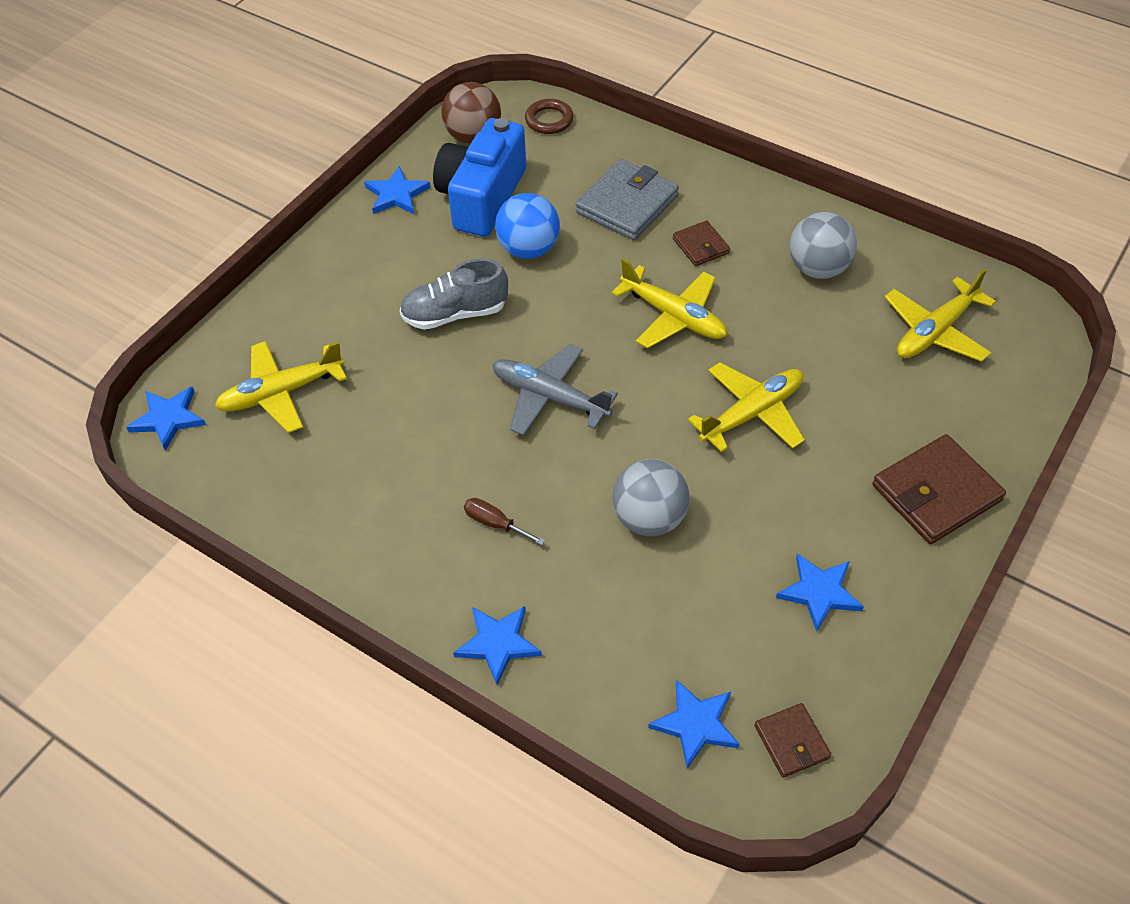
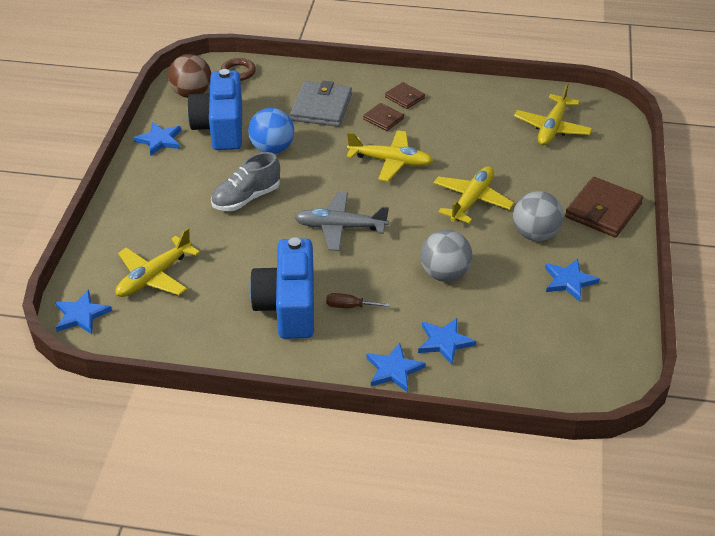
camera: 25 degrees left, 10 degrees down
blue star [648,680,740,769] -> blue star moved to [418,318,476,365]
brown wallet [755,703,831,778] -> brown wallet moved to [385,82,425,109]
grey ball [790,212,857,279] -> grey ball moved to [513,191,564,241]
none -> blue camera [250,238,314,339]

